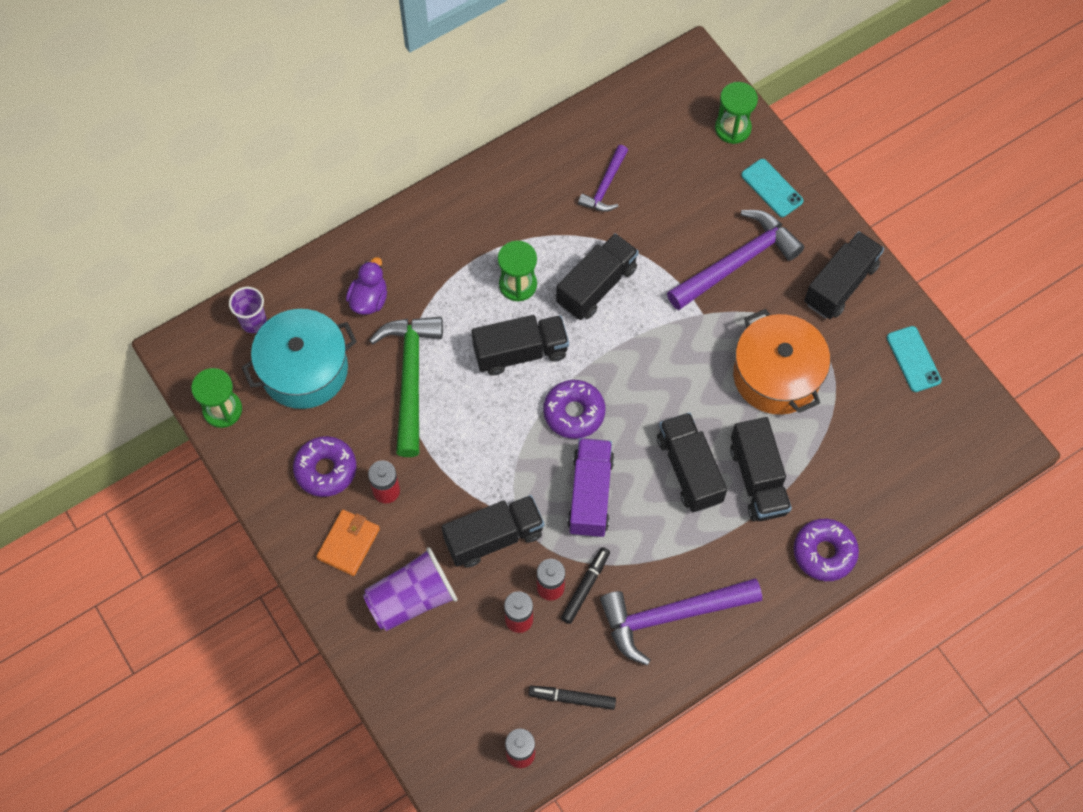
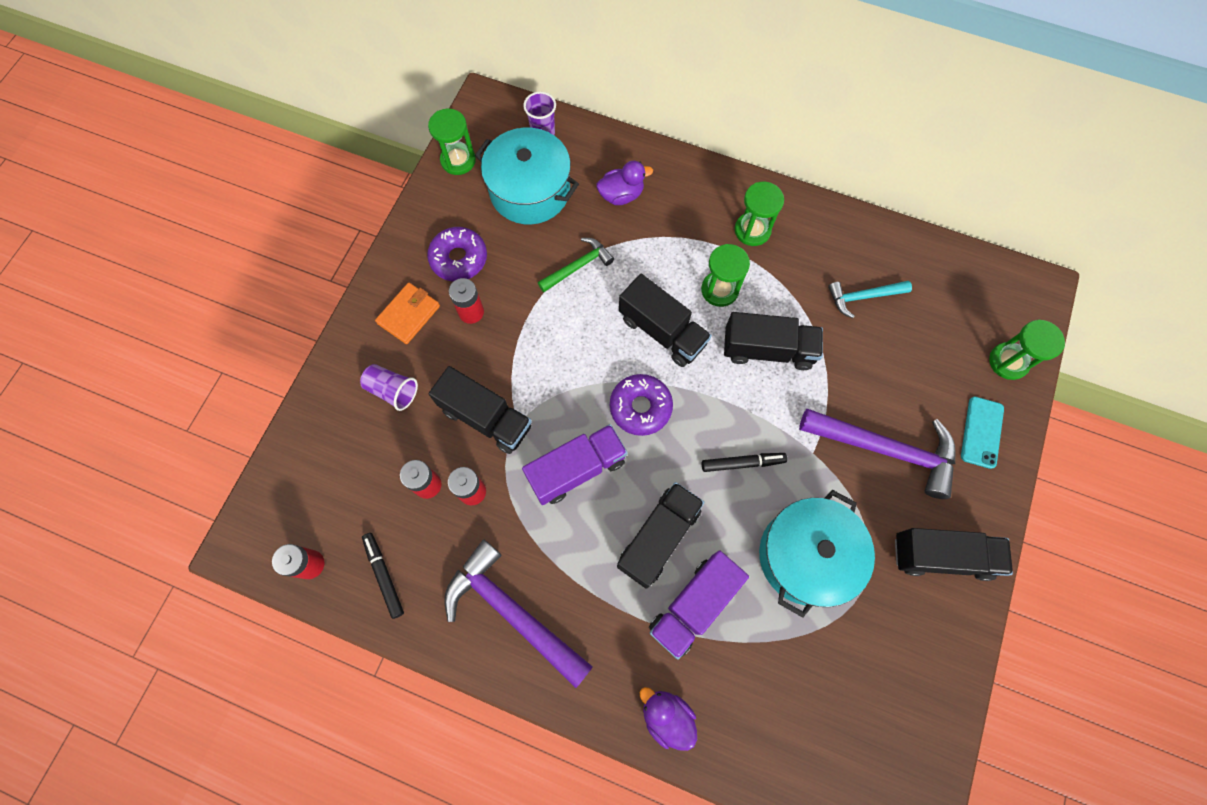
camera: 55 degrees right, 5 degrees up
orange wallet [316,510,380,576] -> orange wallet turned 45 degrees counterclockwise [375,283,440,344]
purple cup [363,547,458,631] -> purple cup [360,364,418,411], size x0.61
green hammer [369,317,443,457] -> green hammer [538,238,614,292], size x0.55
black marker [561,547,610,624] -> black marker moved to [702,453,787,472]
purple hammer [578,145,628,212] -> turquoise hammer [828,281,912,318]
black truck [730,417,792,521] -> purple truck [649,550,749,660]
orange pot [733,309,830,415] -> turquoise pot [759,490,875,618]
purple donut [794,518,859,581] -> purple duck [640,687,697,751]
turquoise phone [887,326,942,392] -> none
none -> green hourglass [734,182,784,246]

